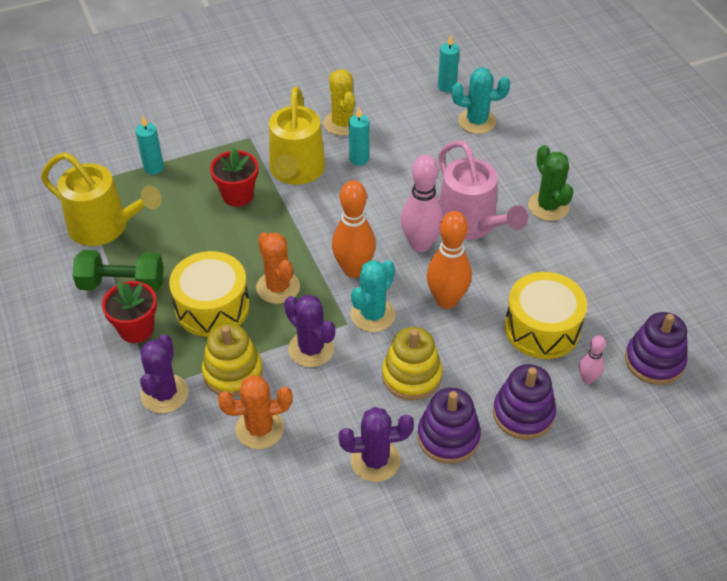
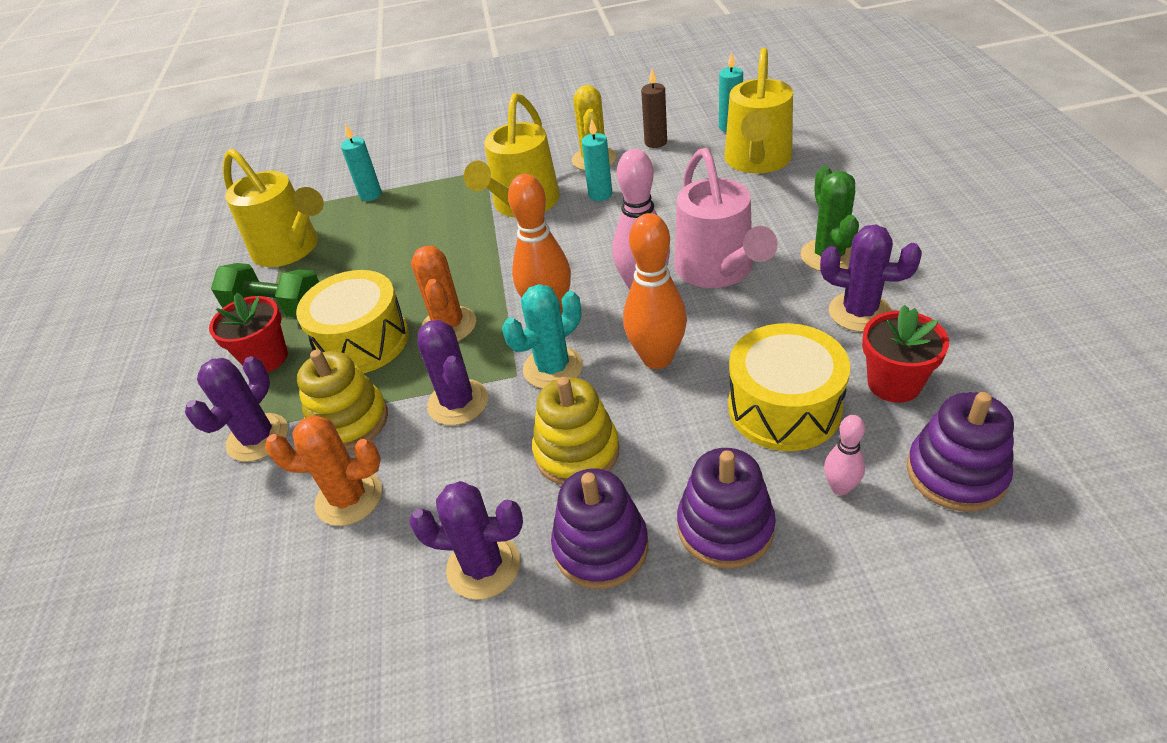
camera: 20 degrees right, 5 degrees down
red flower pot [210,147,258,207] -> red flower pot moved to [862,305,949,403]
turquoise cactus [452,67,510,134] -> yellow watering can [725,48,793,173]
none -> brown candle [641,69,667,148]
none -> purple cactus [820,225,922,332]

